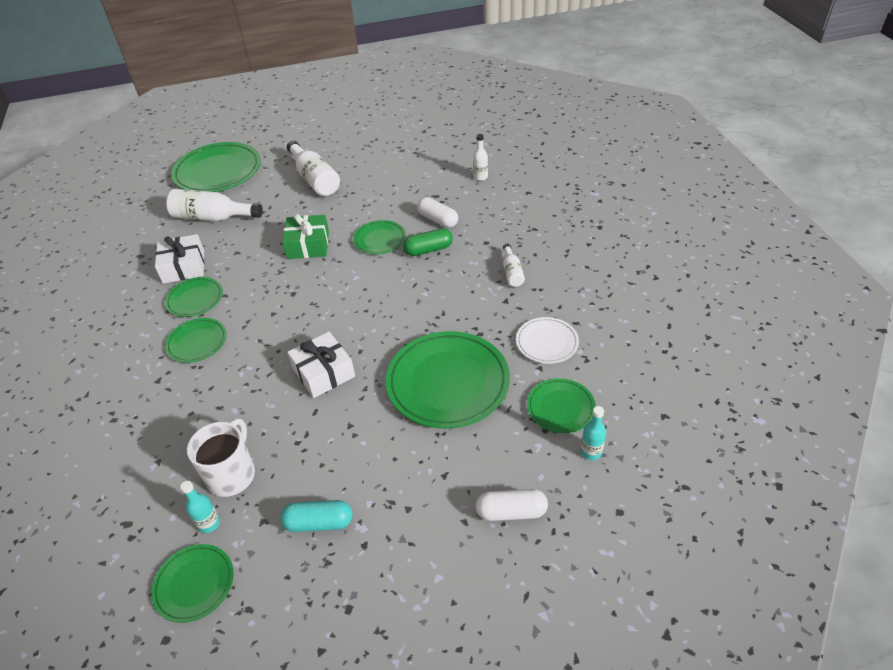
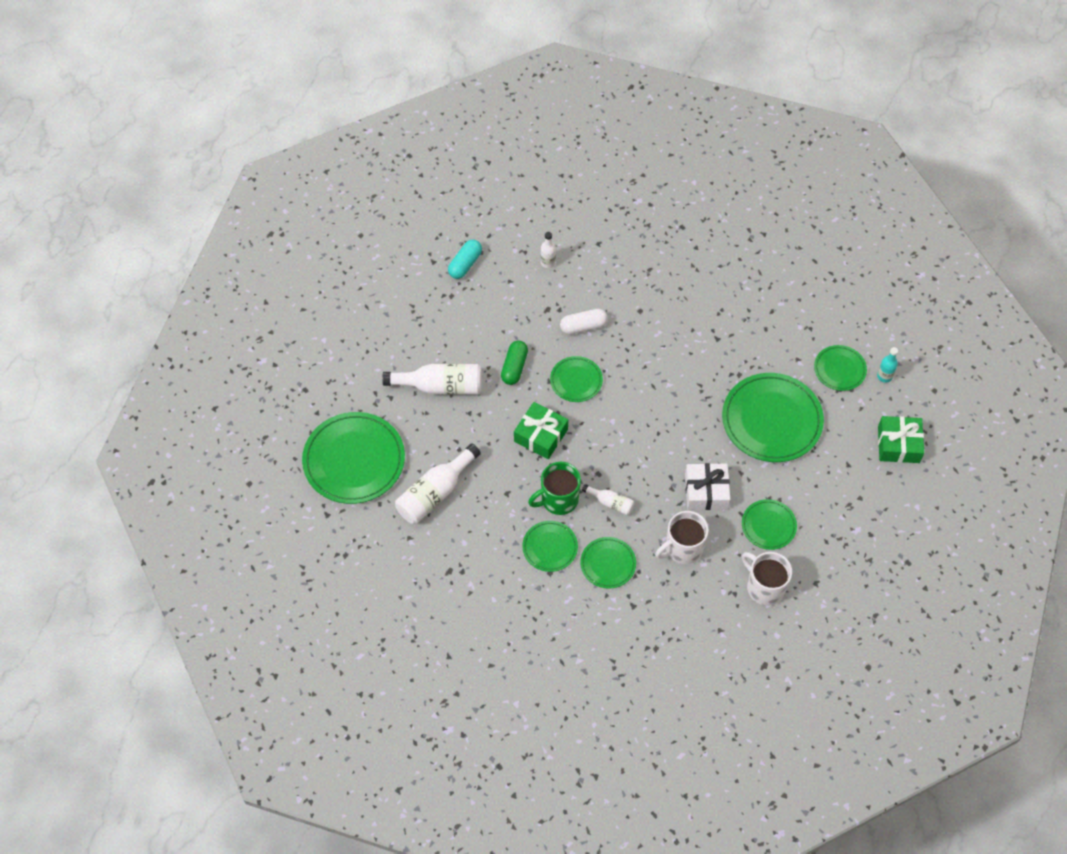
camera: 60 degrees left, 15 degrees up
green plate [151,544,234,623] -> green plate moved to [742,499,797,550]
white gift [155,234,204,284] -> none
turquoise bottle [180,481,220,533] -> none
turquoise capsule [280,500,353,532] -> turquoise capsule moved to [448,240,482,279]
green capsule [403,228,453,256] -> green capsule moved to [501,340,528,385]
white capsule [476,489,548,521] -> green gift [878,416,924,463]
white bottle [503,244,525,287] -> white bottle moved to [582,484,634,515]
white plate [516,317,579,364] -> none
none -> green mug [528,462,581,515]
none -> white mug [655,511,709,564]

